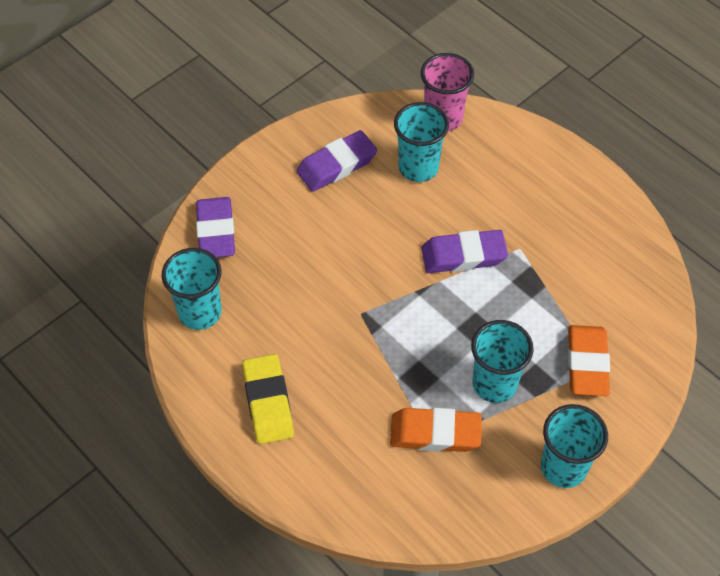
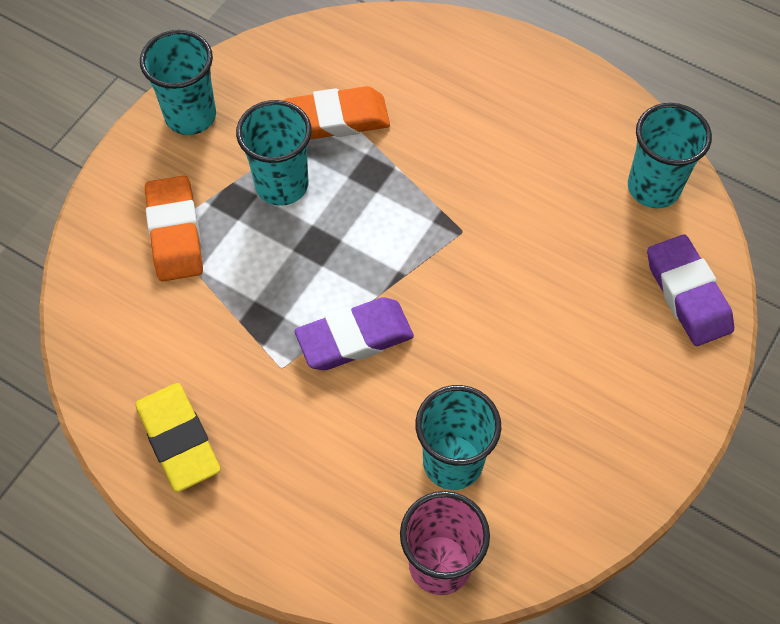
camera: 165 degrees right, 5 degrees up
yellow eraser [242,354,294,444] -> yellow eraser moved to [135,383,221,492]
purple eraser [296,130,377,192] -> none

